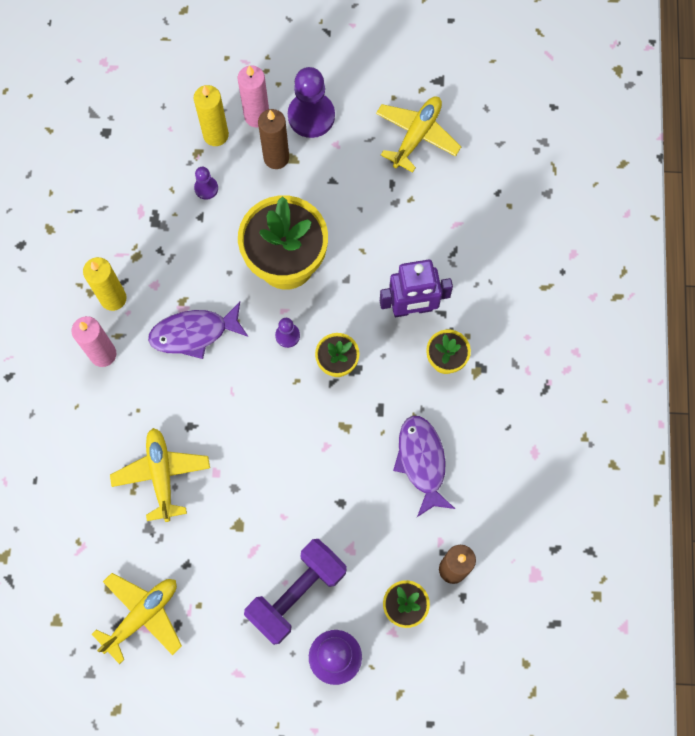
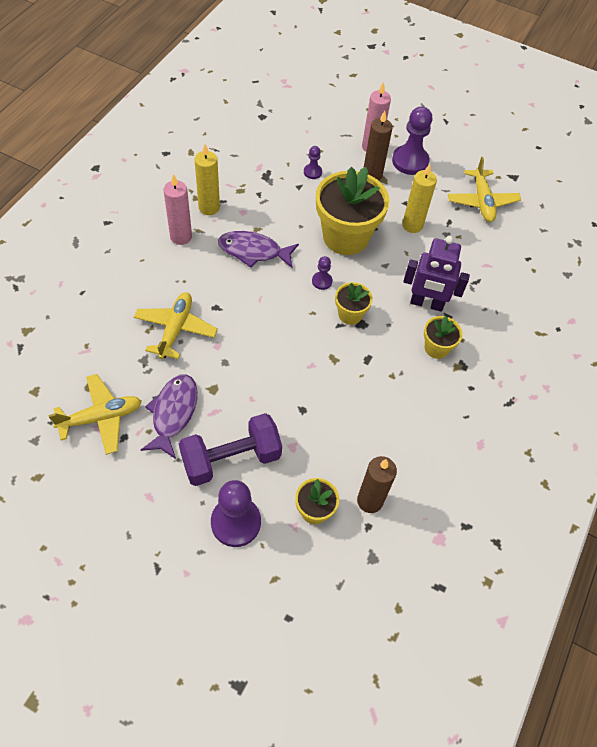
camera: 20 degrees right, 15 degrees down
yellow candle [194,85,229,146] -> yellow candle moved to [402,164,437,233]
yellow plane [376,97,461,173] -> yellow plane turned 120 degrees clockwise [448,157,521,222]
purple fish [393,416,455,517] -> purple fish moved to [141,374,197,459]

